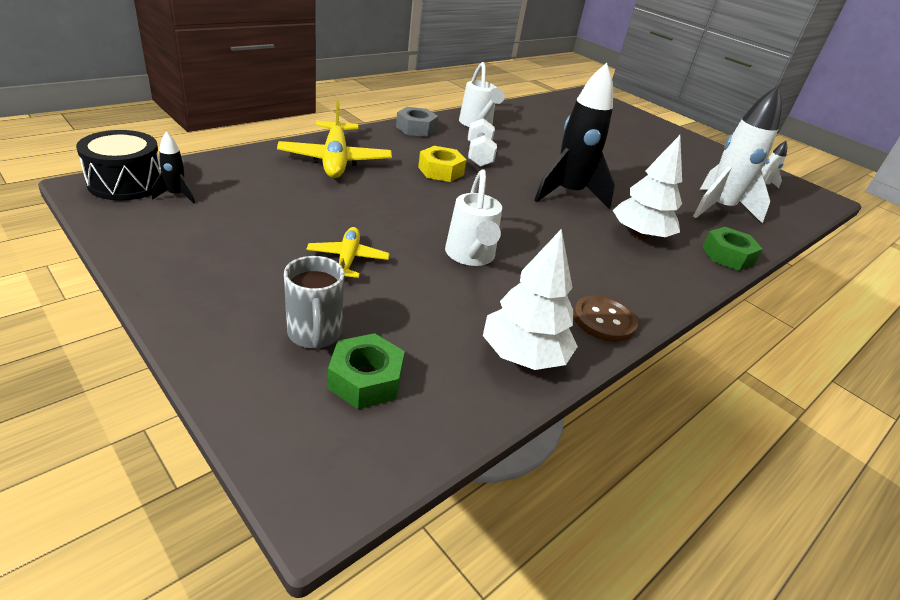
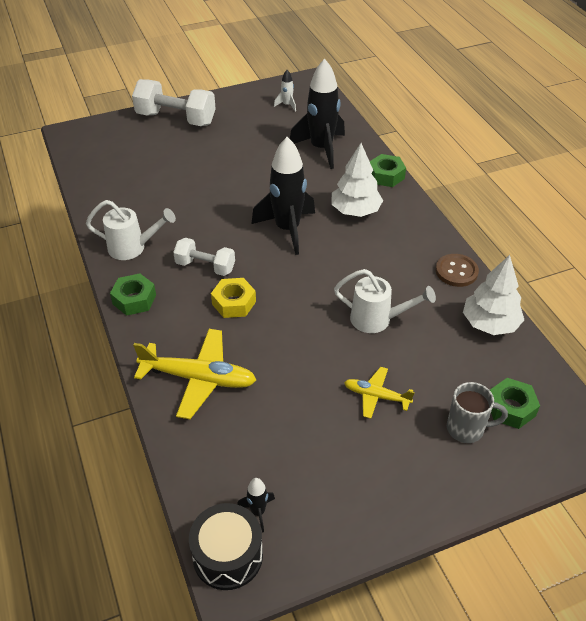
camera: 65 degrees left, 10 degrees up
grey nut [396,107,438,137] -> green nut [110,273,156,316]
white rocket [693,85,782,224] -> black rocket [290,59,345,169]
none -> white dumbbell [132,79,216,126]

